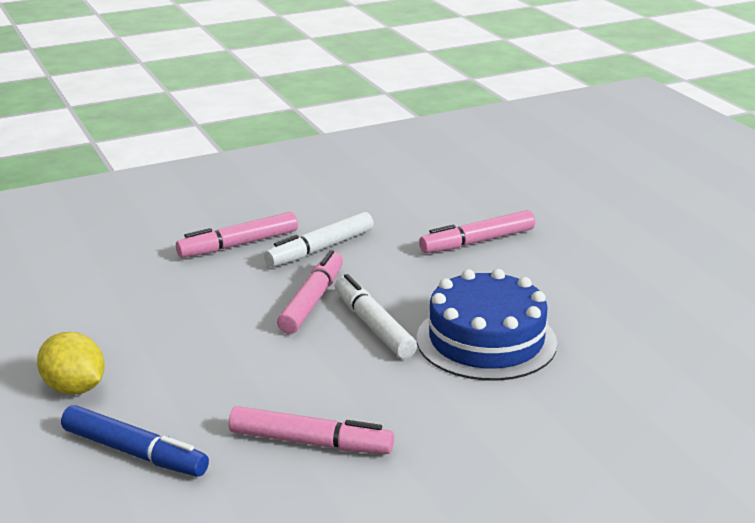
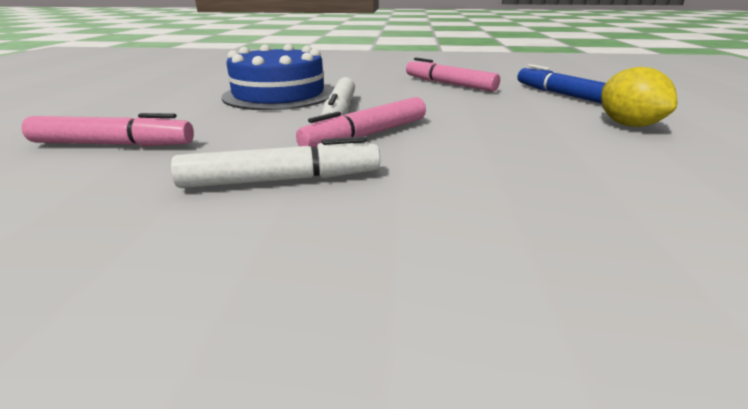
camera: 150 degrees left, 0 degrees up
pink marker [176,212,298,258] -> none

